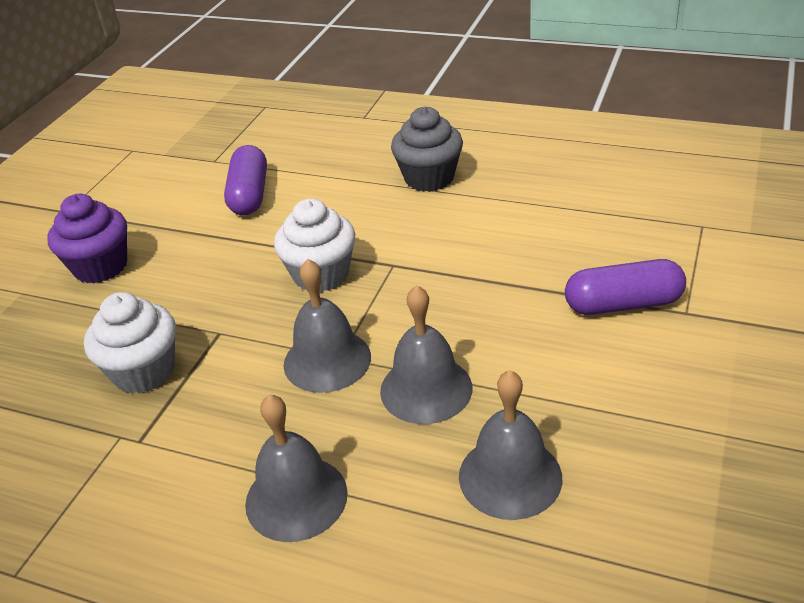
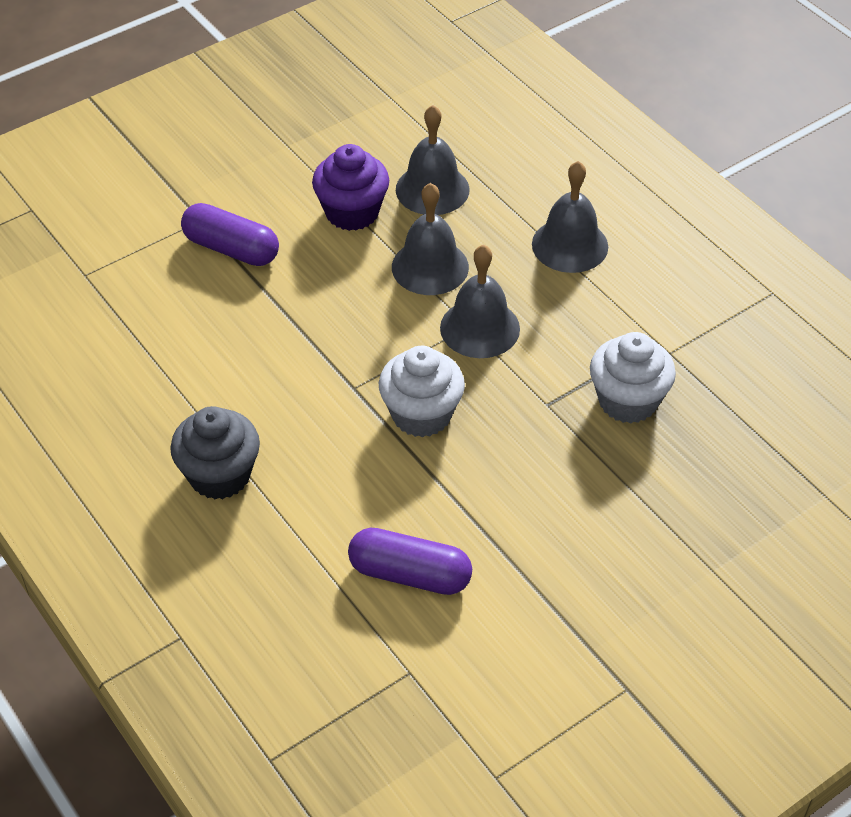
camera: 150 degrees left, 10 degrees up
purple cupcake [47,194,127,284] -> purple cupcake moved to [312,144,389,231]
purple capsule [224,145,267,215] -> purple capsule turned 75 degrees clockwise [348,528,472,595]

